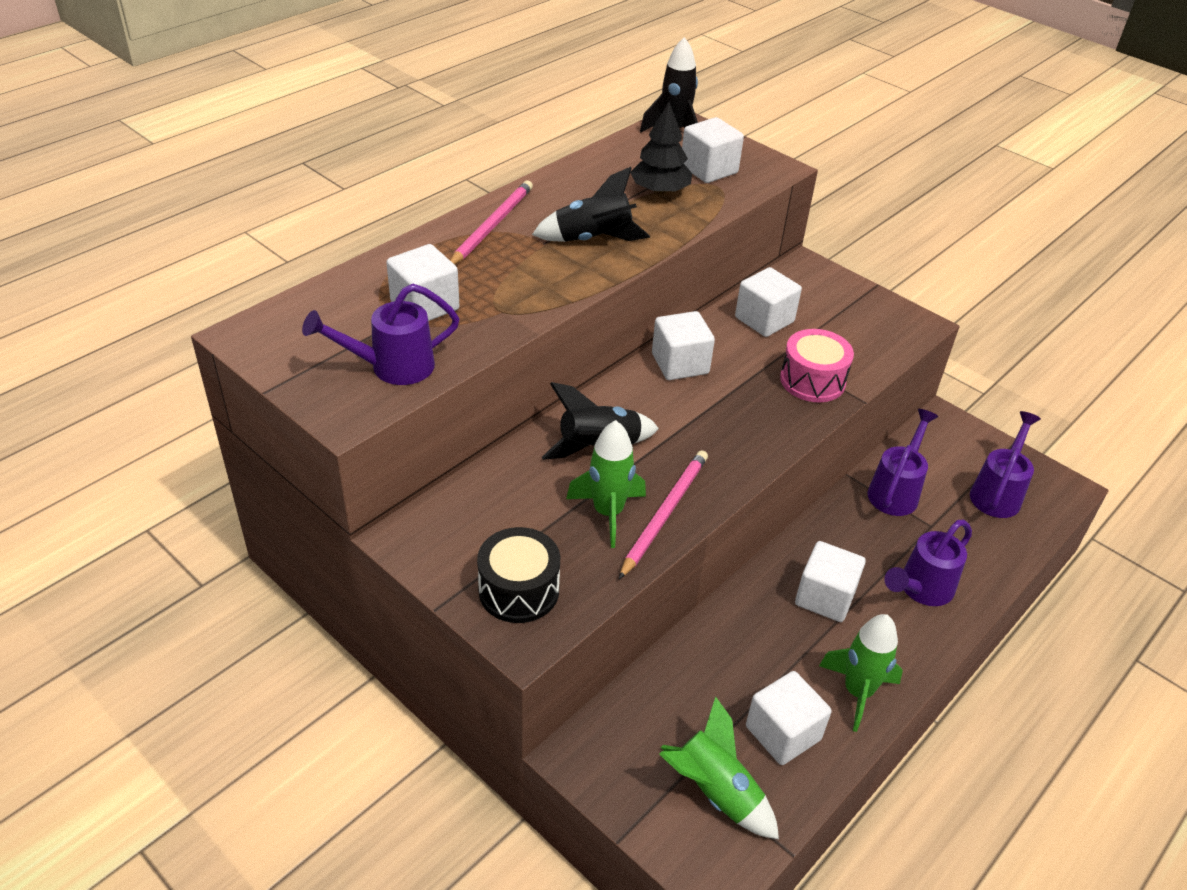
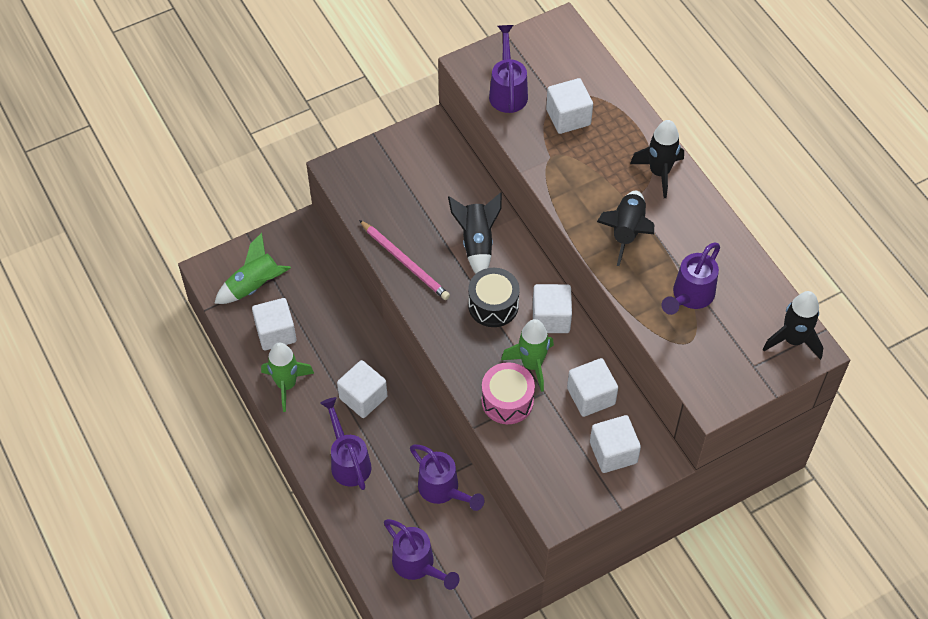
camera: 110 degrees right, 15 degrees up
pink pencil [450,181,533,265] -> black rocket [630,120,684,198]
black drum [477,527,560,623] -> black drum moved to [468,268,520,327]
green rocket [566,420,646,548] -> green rocket moved to [501,319,554,392]
black tree [630,102,692,195] -> purple watering can [662,243,720,315]
white cube [682,117,744,183] -> white cube moved to [590,415,641,473]

